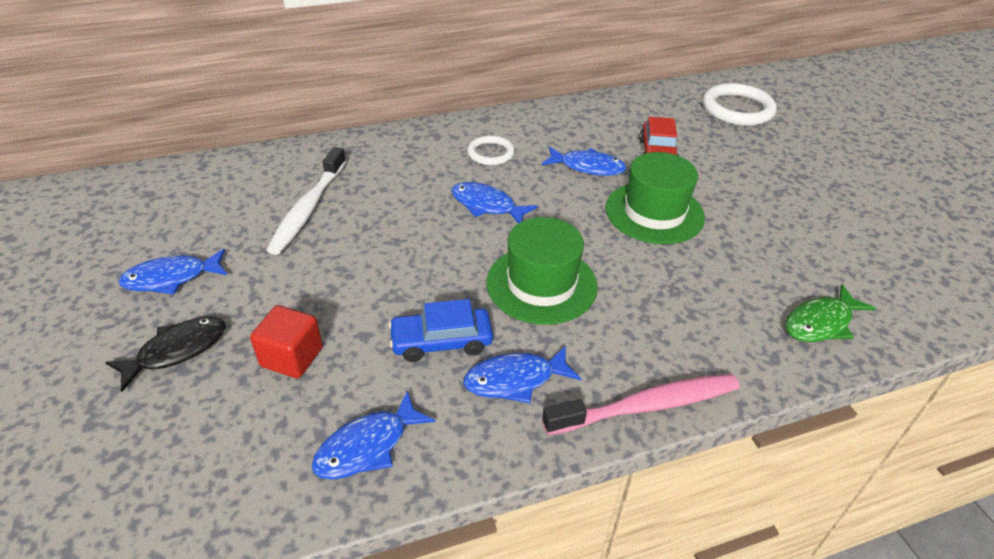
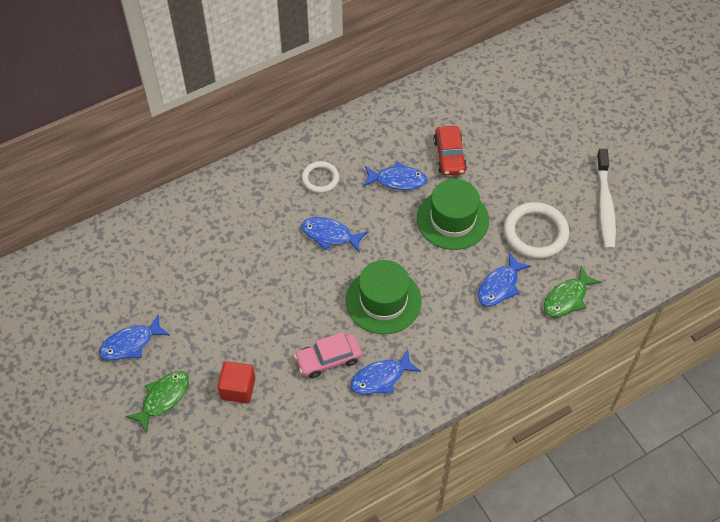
camera: 10 degrees left, 15 degrees up
black fish [105,316,226,392] -> green fish [125,371,189,433]
white toothbrush [267,147,346,255] -> white toothbrush moved to [596,149,616,250]
blue fish [312,390,435,479] -> blue fish moved to [478,252,531,306]
blue car [388,299,493,362] -> pink car [294,332,362,378]
pink toothbrush [542,374,739,435] -> none
white ring [702,83,777,126] -> white ring moved to [504,202,569,259]

